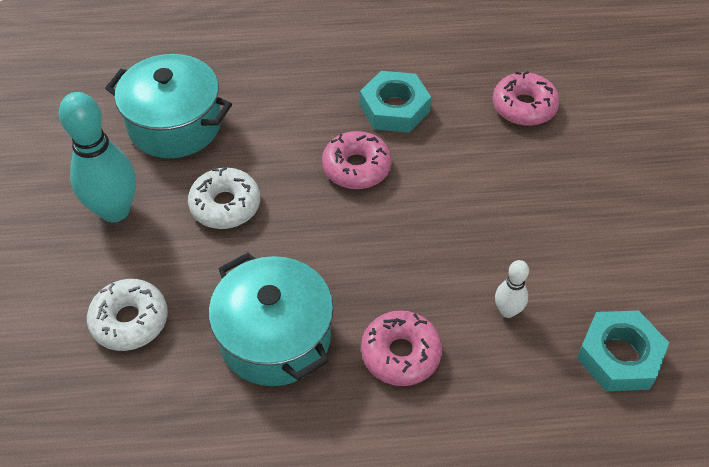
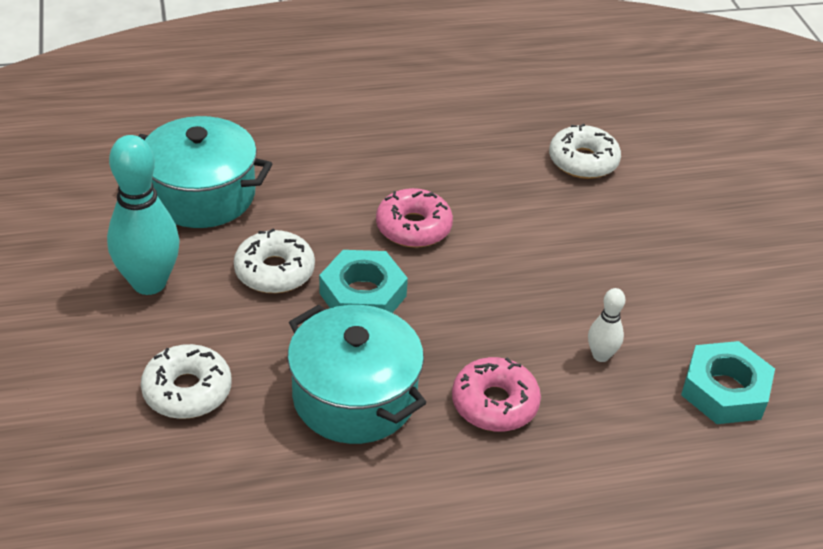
camera: 10 degrees left, 10 degrees down
turquoise nut [360,71,431,133] -> turquoise nut moved to [319,250,408,313]
pink donut [493,71,560,126] -> white donut [549,123,621,179]

